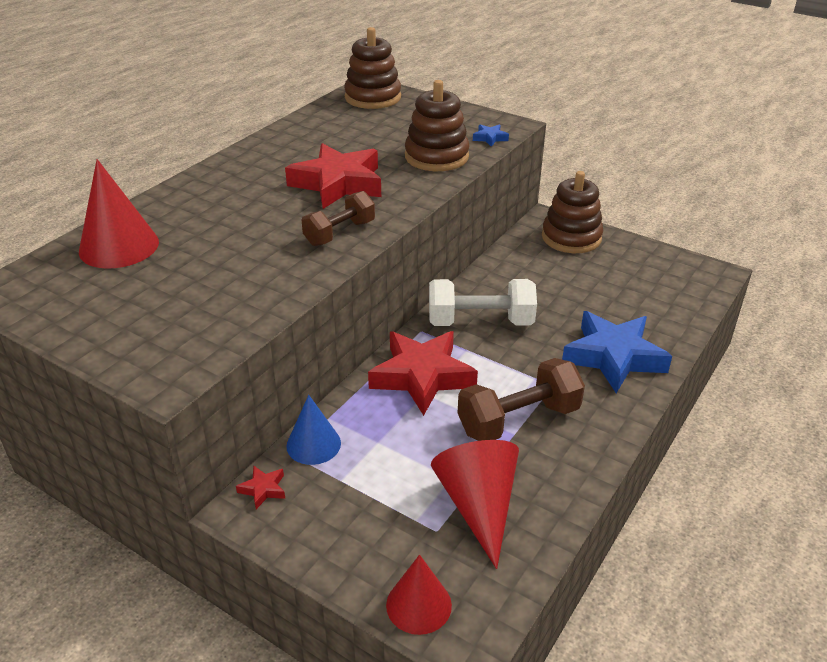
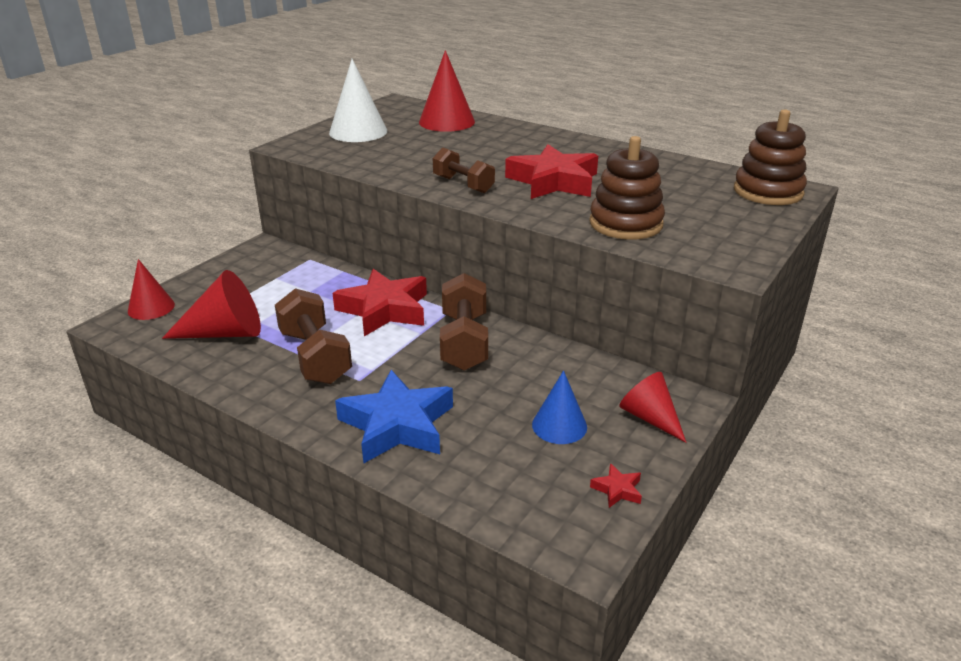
camera: 90 degrees right, 5 degrees down
red star [236,466,285,509] -> red star moved to [590,463,642,508]
blue cone [286,395,341,465] -> blue cone moved to [532,370,587,444]
white dumbbell [429,279,537,326] -> brown dumbbell [440,273,488,371]
blue star [473,124,509,147] -> none
brown stacking toy [542,171,603,253] -> red cone [619,372,687,443]
none -> white cone [329,59,387,142]

